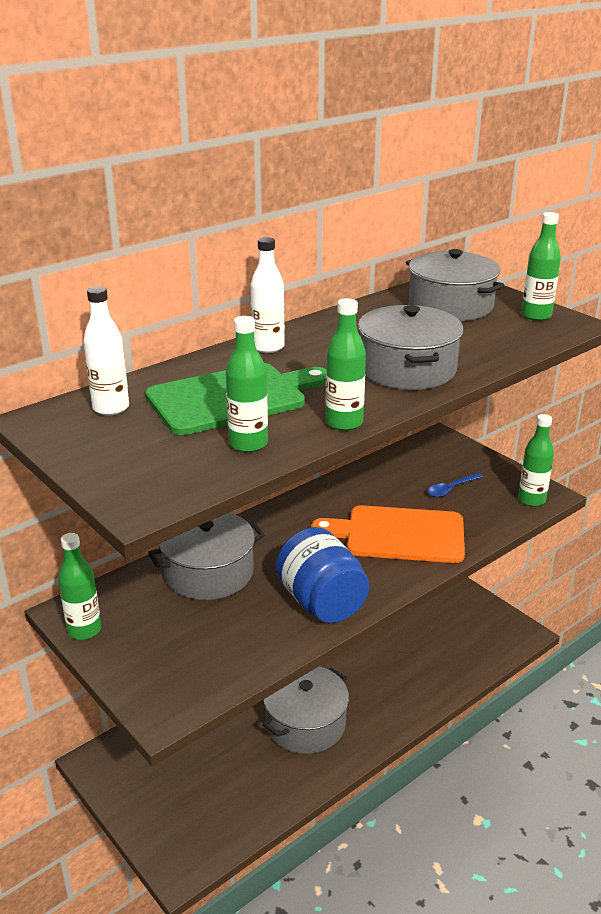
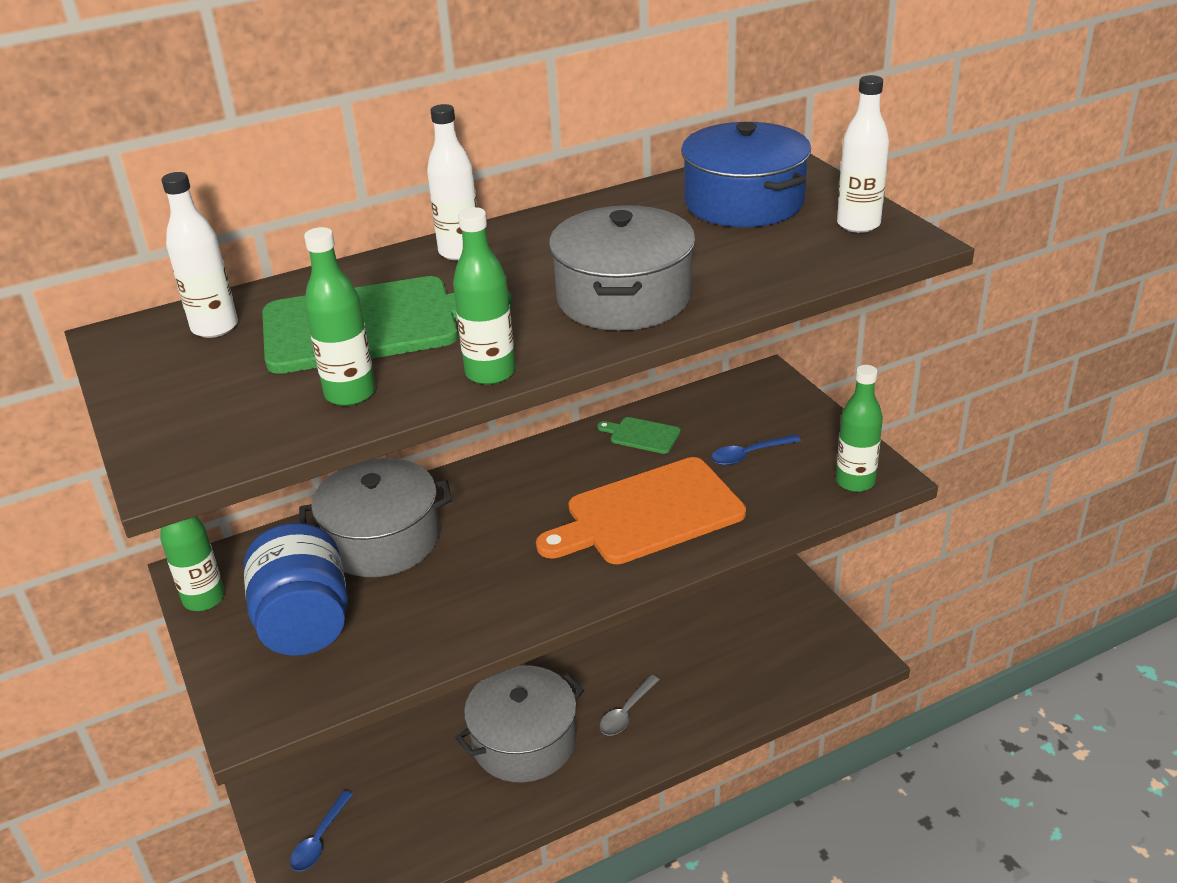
camera: 15 degrees right, 5 degrees up
blue jar [276,527,369,623] -> blue jar moved to [244,523,348,656]
orange cutting board [311,505,465,563] -> orange cutting board turned 45 degrees counterclockwise [536,457,746,564]
grey pot [406,249,505,321] -> blue pot [681,122,811,227]
green bottle [522,212,561,321] -> white bottle [837,75,889,233]
none -> blue spoon [290,790,353,871]
none -> green cutting board [597,417,681,454]
none -> grey spoon [600,675,660,736]

